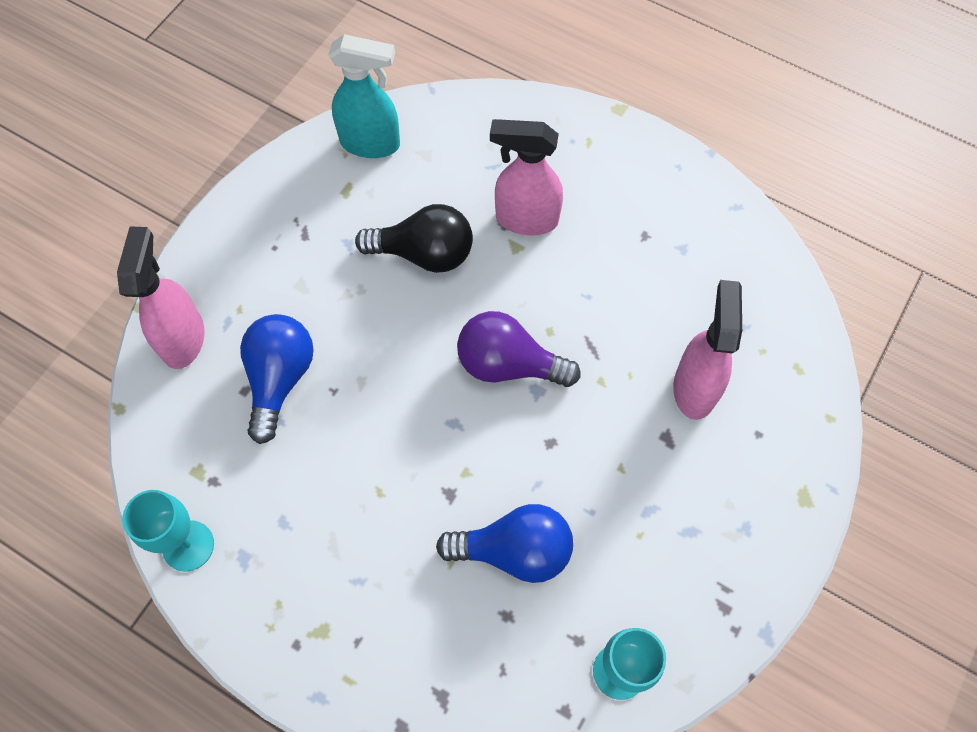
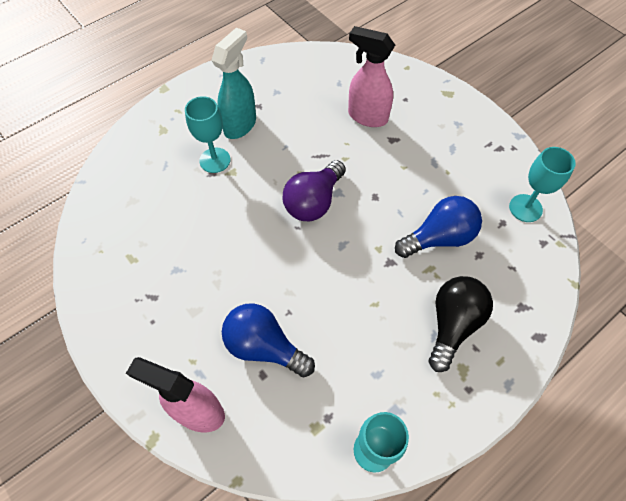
camera: 70 degrees left, 5 degrees down
turquoise spray bottle [328,34,400,158] -> turquoise spray bottle moved to [211,27,256,139]
black light bulb [355,204,473,273] -> black light bulb moved to [429,276,493,372]
blue light bulb [436,504,573,583] -> blue light bulb turned 45 degrees clockwise [395,196,482,258]
pink spray bottle [490,119,563,235] -> turquoise goblet [185,96,230,173]

